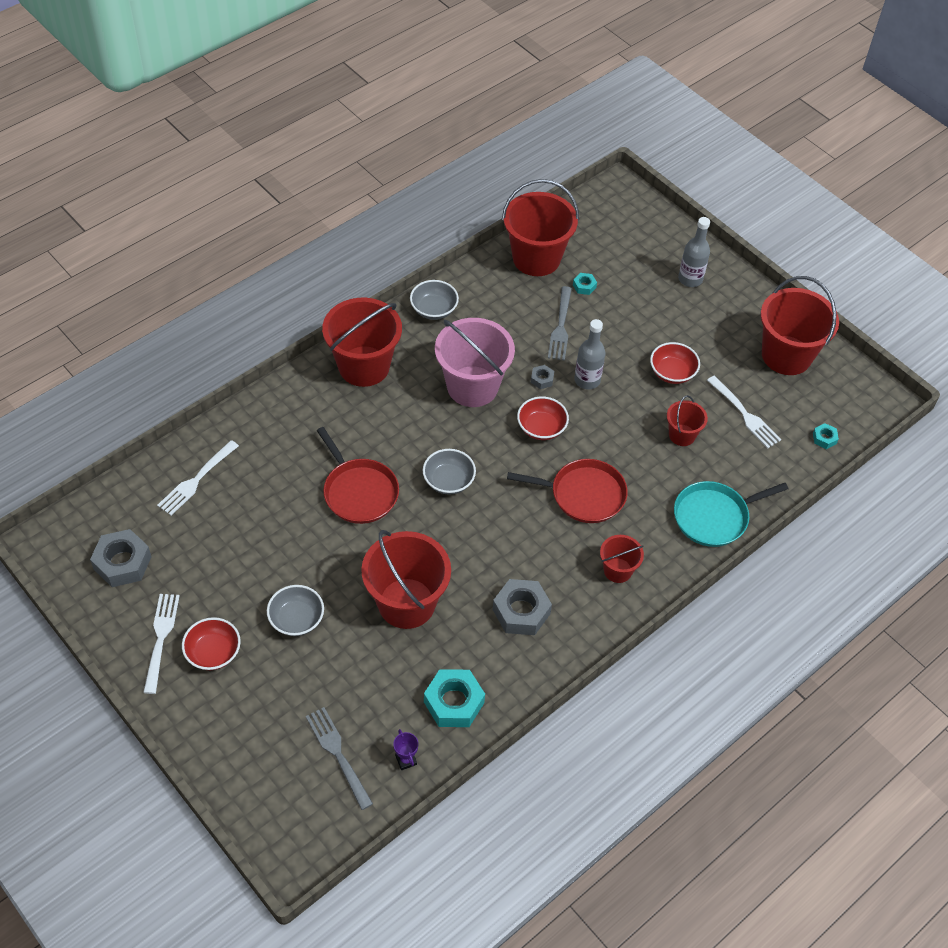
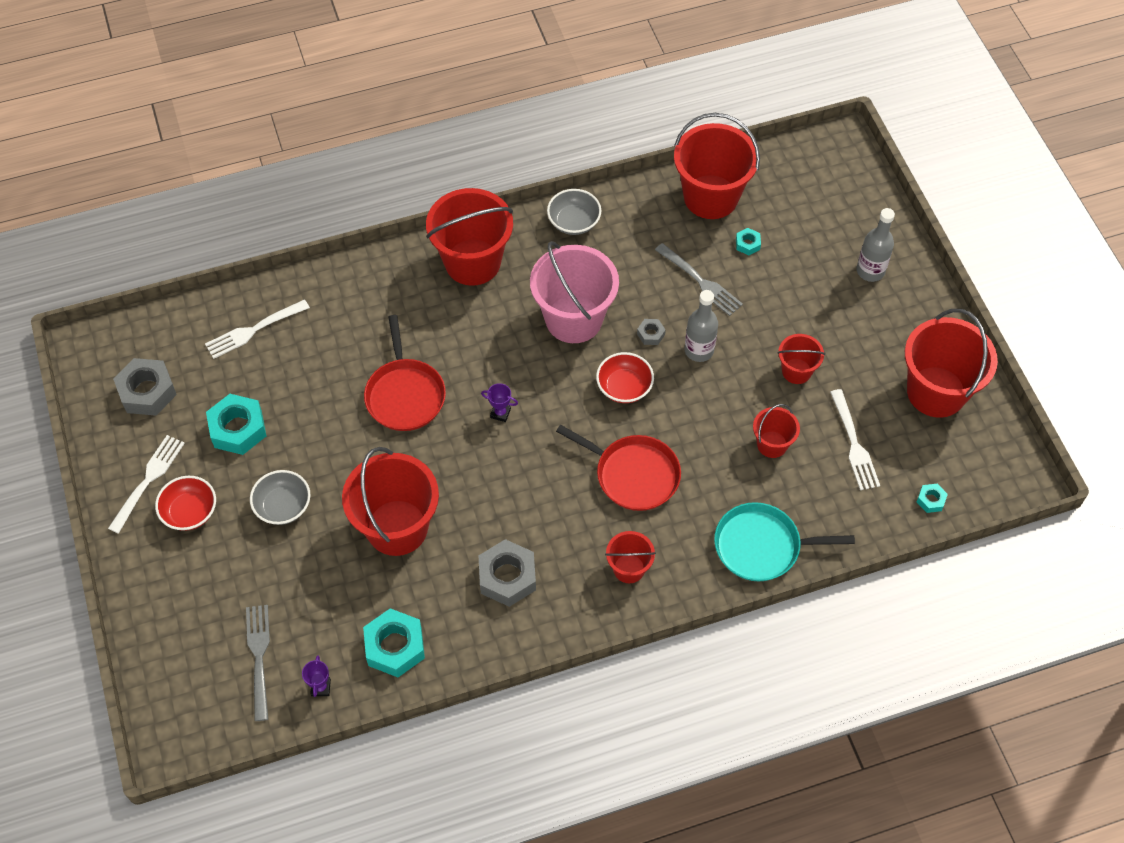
camera: 25 degrees right, 5 degrees up
grey bowl [423,449,476,495] -> purple trophy [481,383,518,422]
grey fork [548,286,572,361] -> grey fork turned 75 degrees counterclockwise [655,243,743,316]
red bowl [650,342,700,384] -> red bucket [777,334,825,384]
none -> turquoise nut [206,394,266,455]

